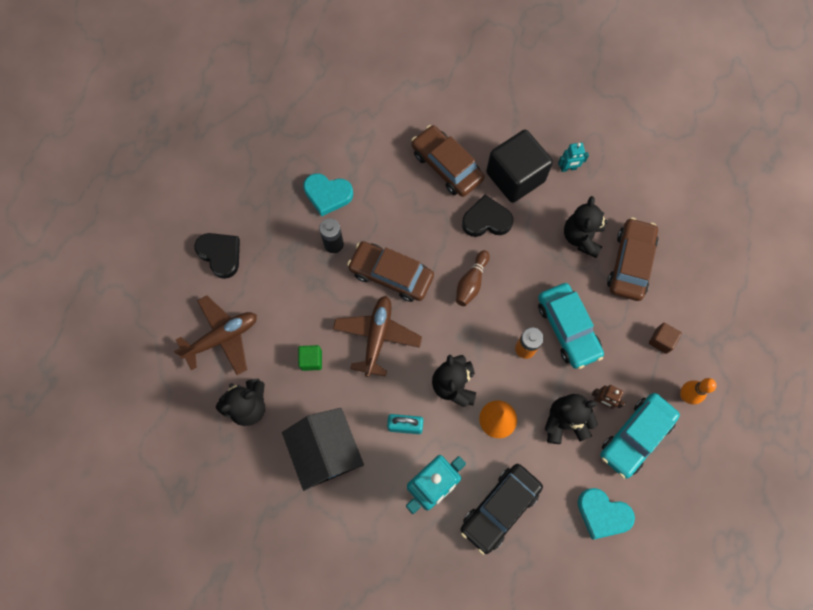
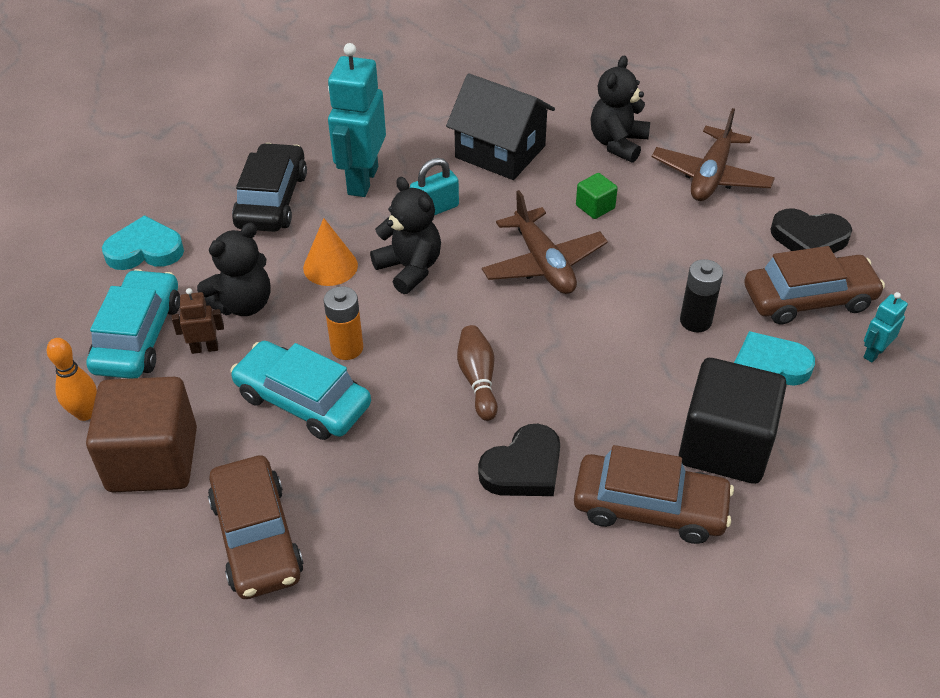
camera: 145 degrees right, 25 degrees down
brown car [347,241,434,302] -> brown car moved to [744,246,885,324]
black cube [486,130,553,203] -> black cube moved to [679,358,787,484]
turquoise robot [558,142,589,172] -> turquoise robot moved to [863,292,908,363]
black teddy bear [564,196,608,258] -> none
brown cube [649,323,682,354] -> brown cube [86,377,197,492], size x2.29

